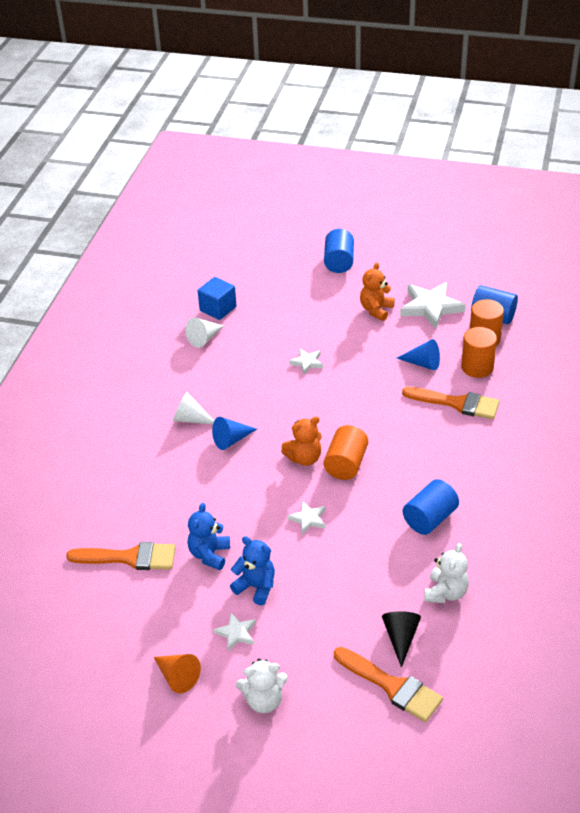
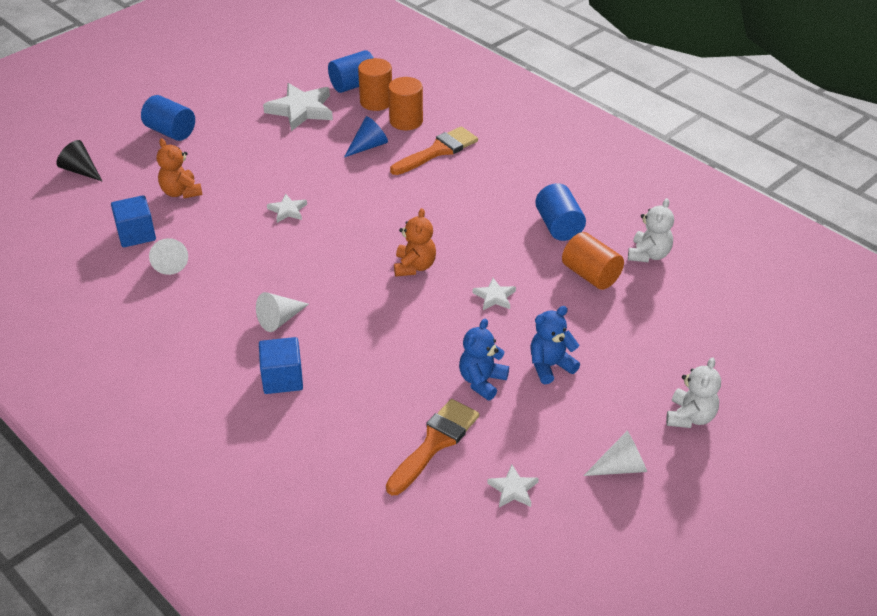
camera: 60 degrees left, 0 degrees up
orange cone [154,654,201,693] -> white cone [583,430,647,476]
blue teddy bear [188,503,230,570] -> blue teddy bear turned 75 degrees clockwise [459,319,509,400]
blue cone [212,417,257,450] -> none
white star [214,613,256,651] -> white star moved to [487,465,539,507]
orange cylinder [324,425,368,480] -> orange cylinder moved to [562,232,624,290]
orange brush [334,647,443,722] -> none
orange teddy bear [360,263,395,321] -> orange teddy bear moved to [157,138,202,198]
black cone [382,611,421,668] -> black cone moved to [57,140,102,181]
white teddy bear [424,543,469,603] -> white teddy bear turned 60 degrees clockwise [628,198,674,262]
none -> blue cube [259,337,303,394]

